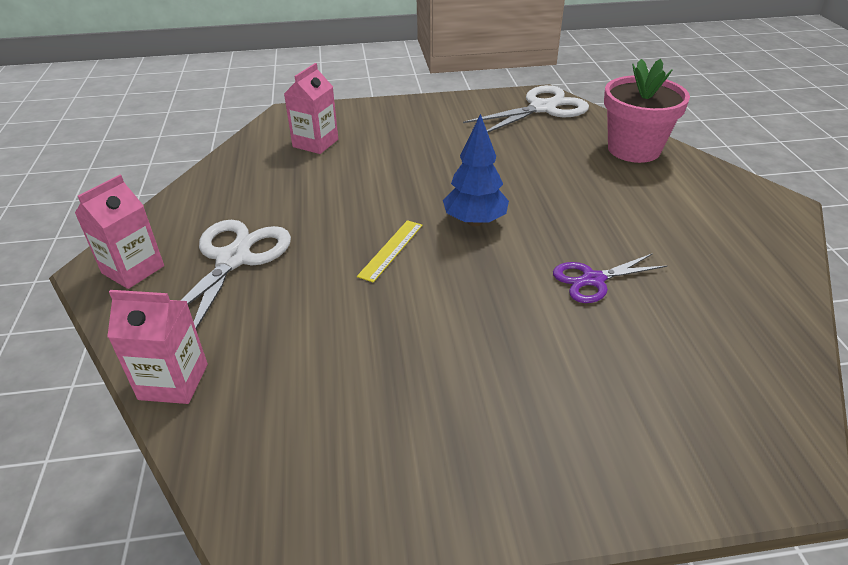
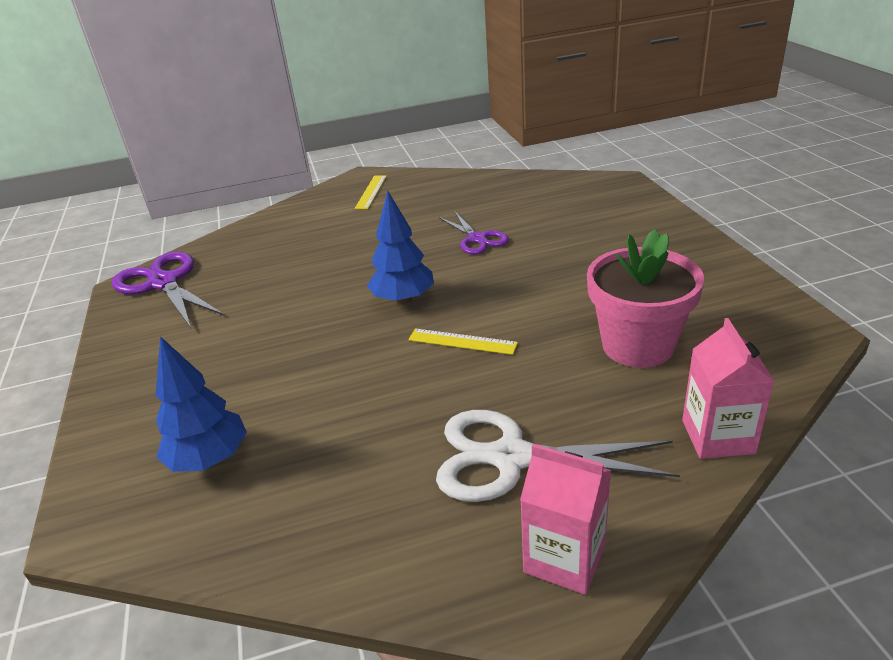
camera: 95 degrees left, 5 degrees down
pink carton [284,63,338,154] -> blue tree [156,336,247,472]
white scissors [463,85,589,132] -> purple scissors [112,252,225,328]
pink flower pot [604,59,690,163] -> pink flower pot moved to [587,229,704,368]
none -> yellow ruler [355,175,387,209]

